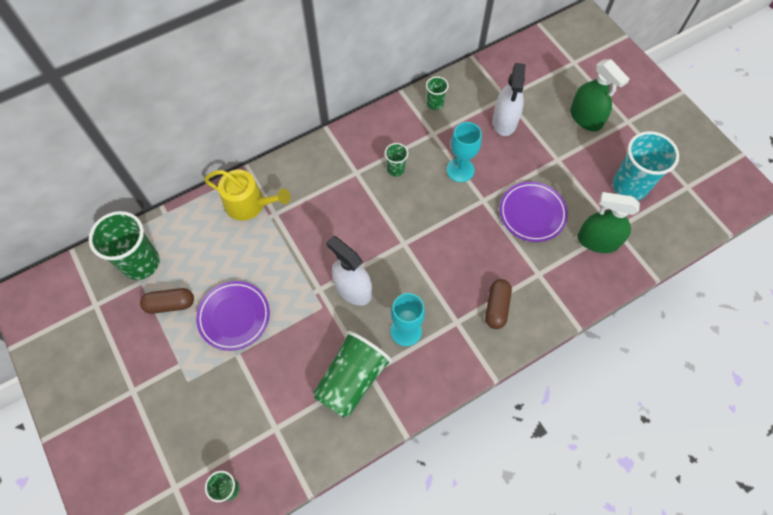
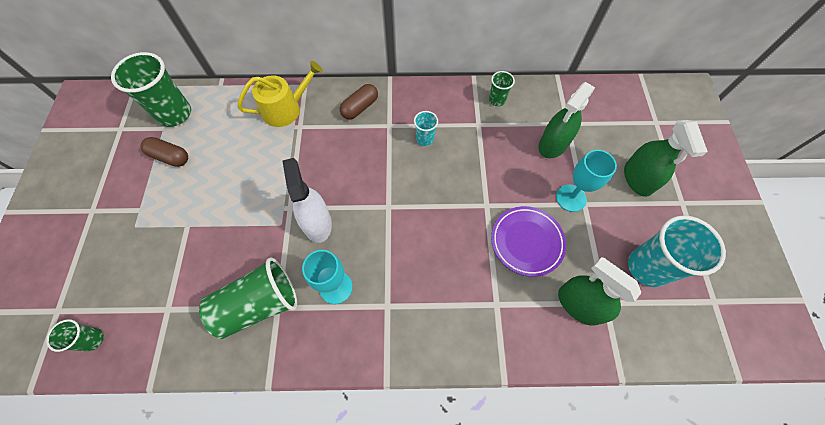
camera: 30 degrees right, 0 degrees up
purple plate [196,281,270,351] -> none
yellow watering can [204,170,291,221] -> yellow watering can turned 75 degrees counterclockwise [238,61,323,127]
green cup [385,143,408,177] -> turquoise cup [414,111,438,146]
turquoise goblet [447,122,482,182] -> turquoise goblet moved to [556,150,617,212]
brown capsule [485,279,512,329] -> brown capsule moved to [340,84,378,120]
white spray bottle [493,63,526,136] -> green spray bottle [539,82,595,158]

